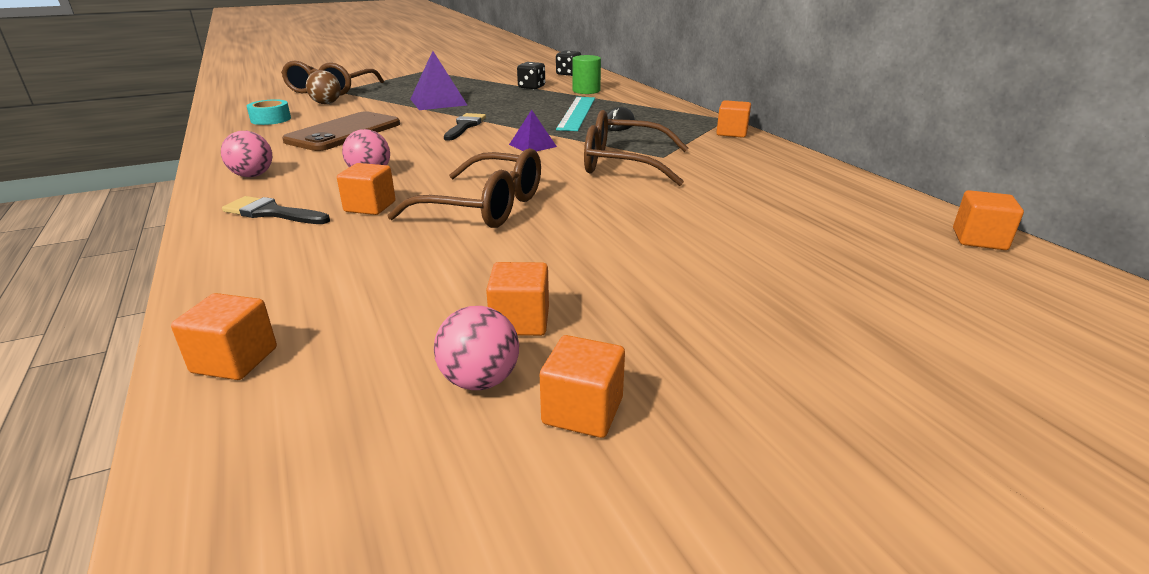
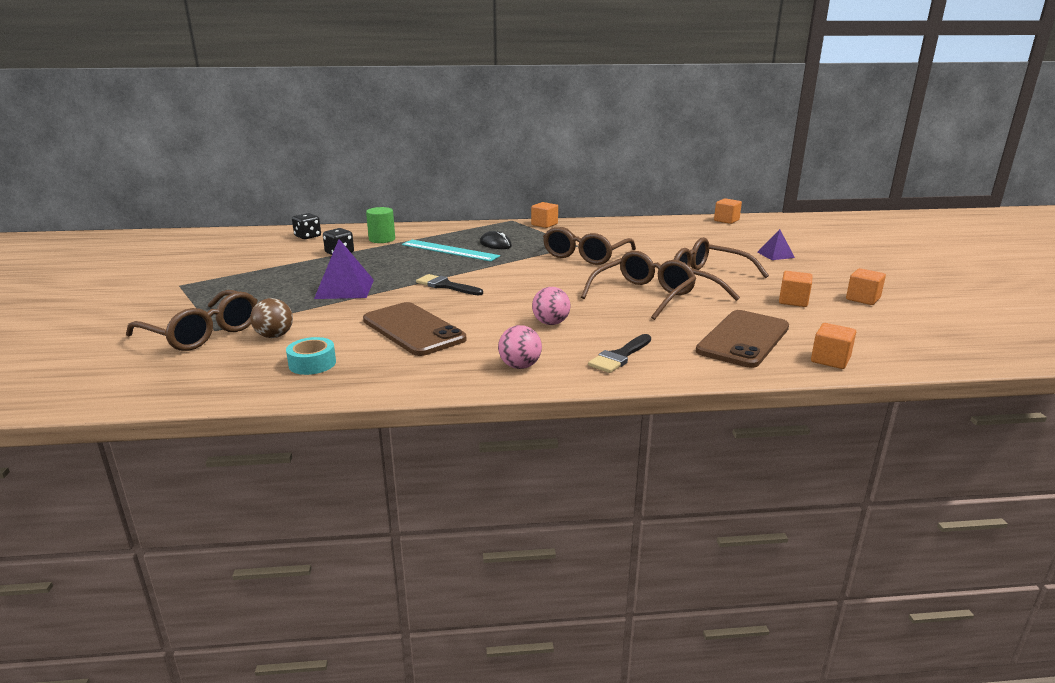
camera: 70 degrees left, 5 degrees down
orange cube [337,163,396,215] -> none
pink ball [434,306,519,390] -> none
purple pyramid [509,110,557,152] -> purple pyramid moved to [757,229,795,260]
none -> brown glasses [673,237,769,301]
none -> brown phone [696,310,789,368]

